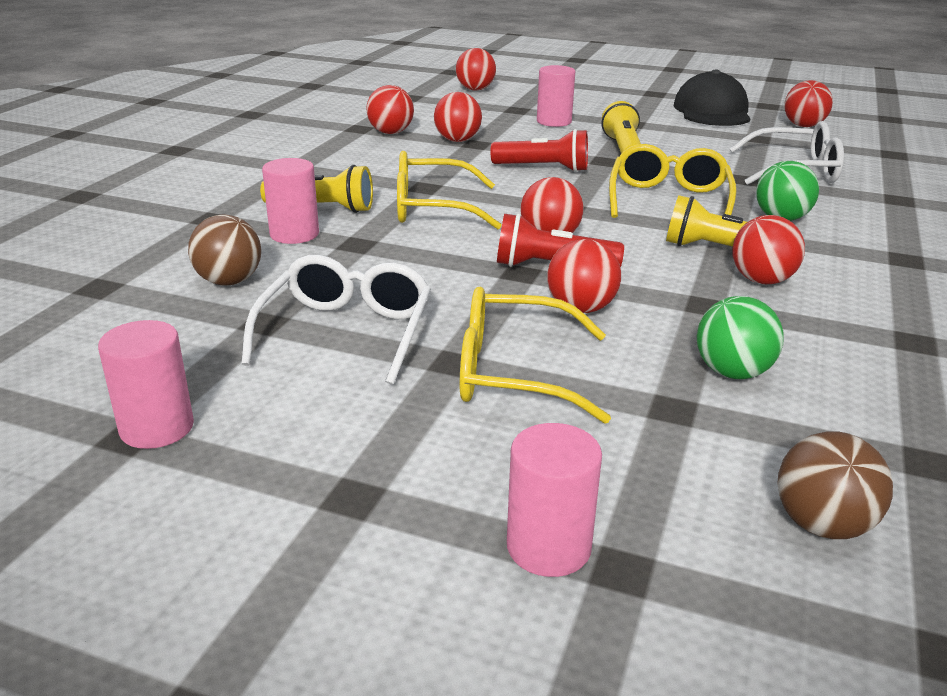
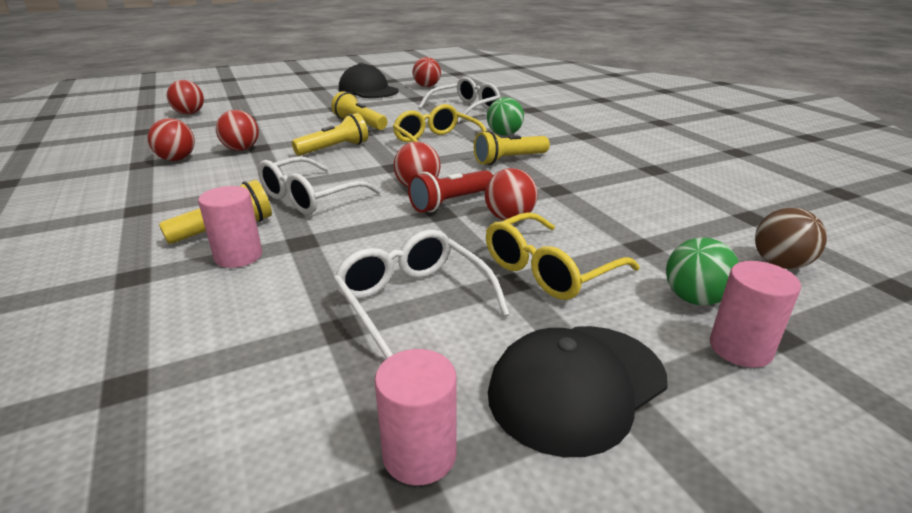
camera: 45 degrees left, 0 degrees up
brown ball [188,214,261,286] -> none
yellow glasses [397,151,502,229] -> white glasses [258,156,381,215]
red flashlight [490,129,588,172] -> yellow flashlight [292,113,368,156]
pink cylinder [537,65,575,127] -> none
green ball [697,296,783,379] -> green ball moved to [666,238,739,305]
red ball [732,215,805,284] -> none
none -> black cap [488,326,668,457]

